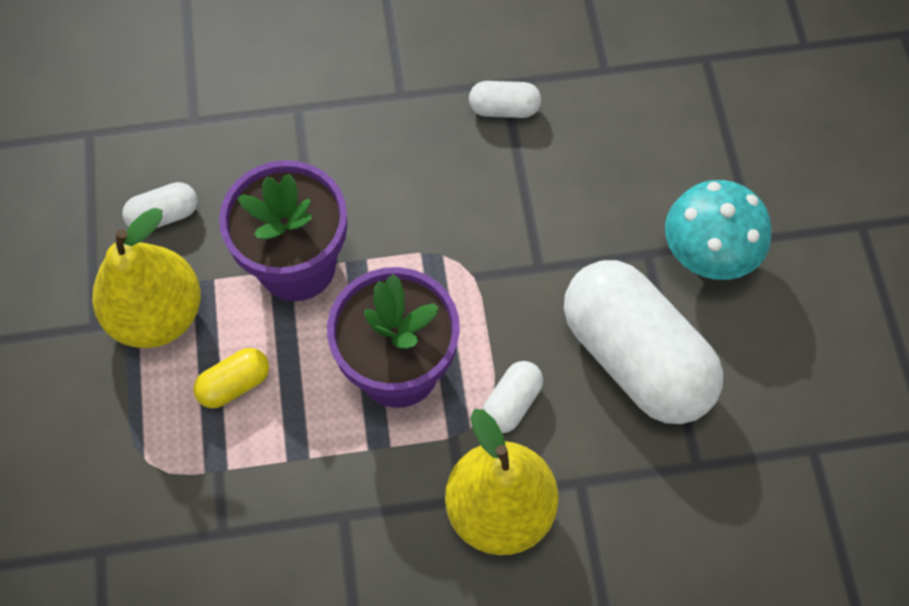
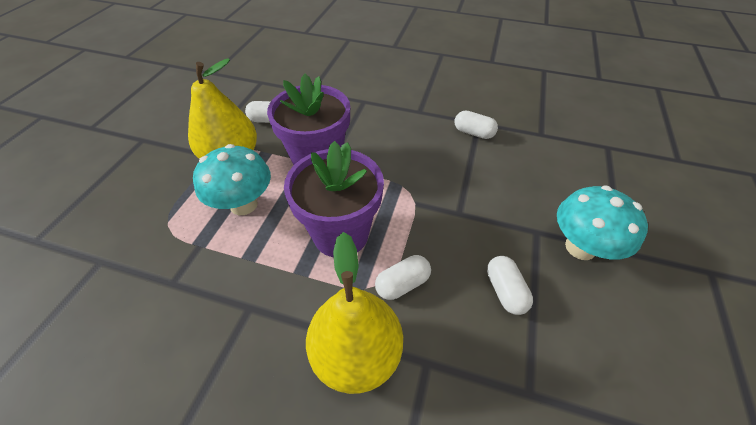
camera: 25 degrees right, 15 degrees down
yellow capsule [193,348,269,408] -> turquoise mushroom [193,144,271,215]
white capsule [564,260,723,424] -> white capsule [487,256,533,315], size x0.43

